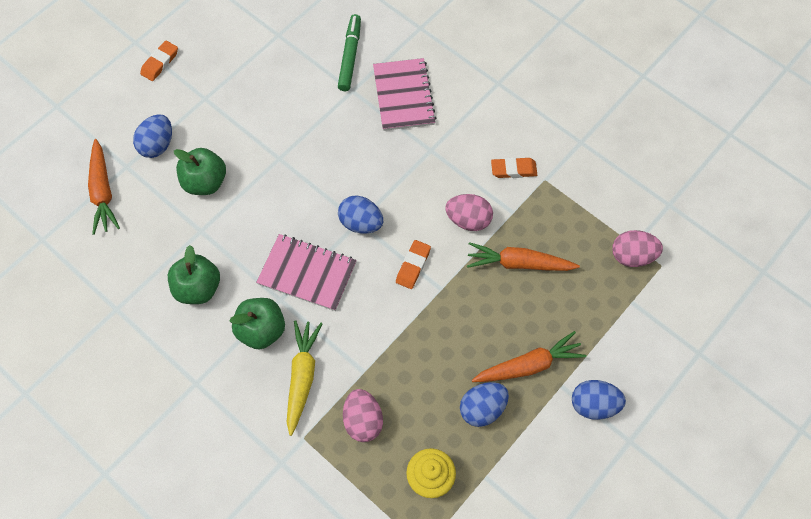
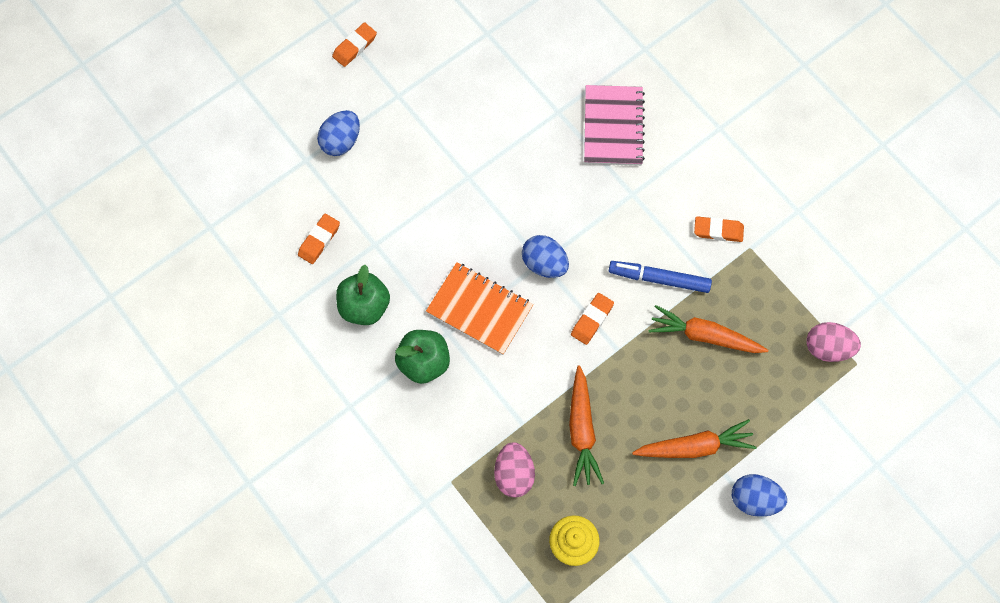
camera: 10 degrees right, 5 degrees up
orange carrot [88,139,120,235] -> orange carrot moved to [569,365,604,486]
green apple [174,148,226,195] -> none
pink notebook [256,234,357,311] -> orange notebook [426,262,534,355]
yellow carrot [287,320,323,436] -> none
green marker [338,14,361,91] -> none
pink egg [445,194,493,231] -> blue marker [609,261,712,293]
blue egg [460,382,509,427] -> none
none -> orange eraser [298,214,340,264]

